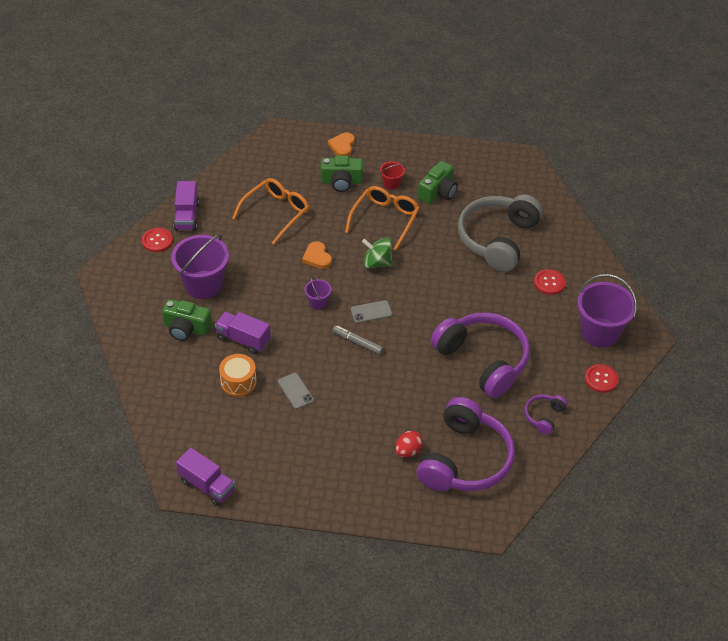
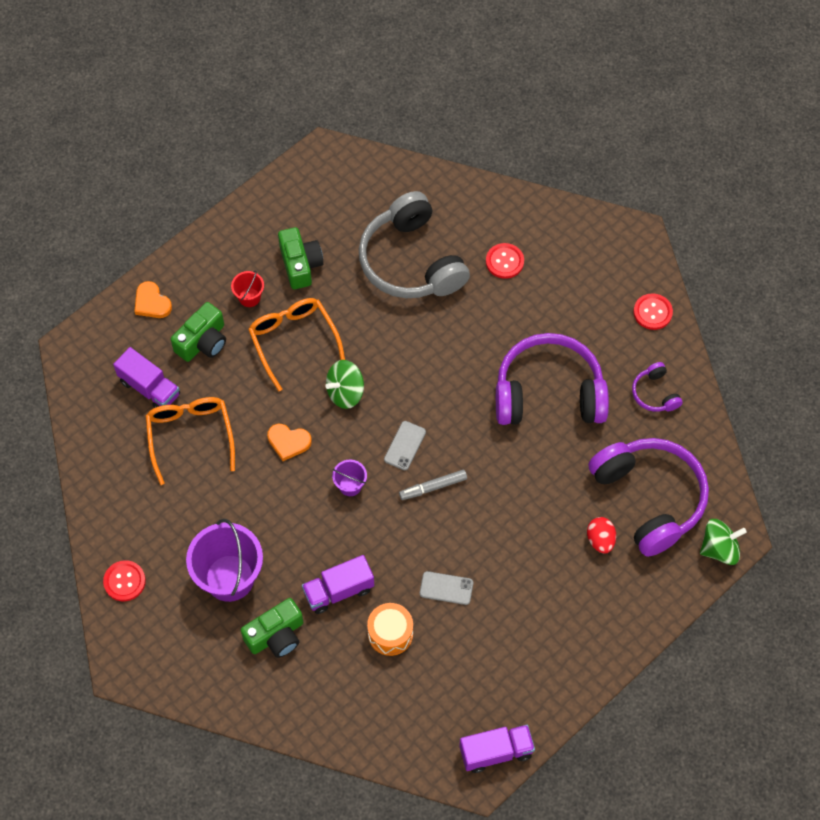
camera: 50 degrees left, 15 degrees up
purple truck [174,181,199,231] -> purple truck moved to [113,347,180,408]
purple bucket [577,274,637,348] -> none
none -> green spinning top [700,519,747,565]

